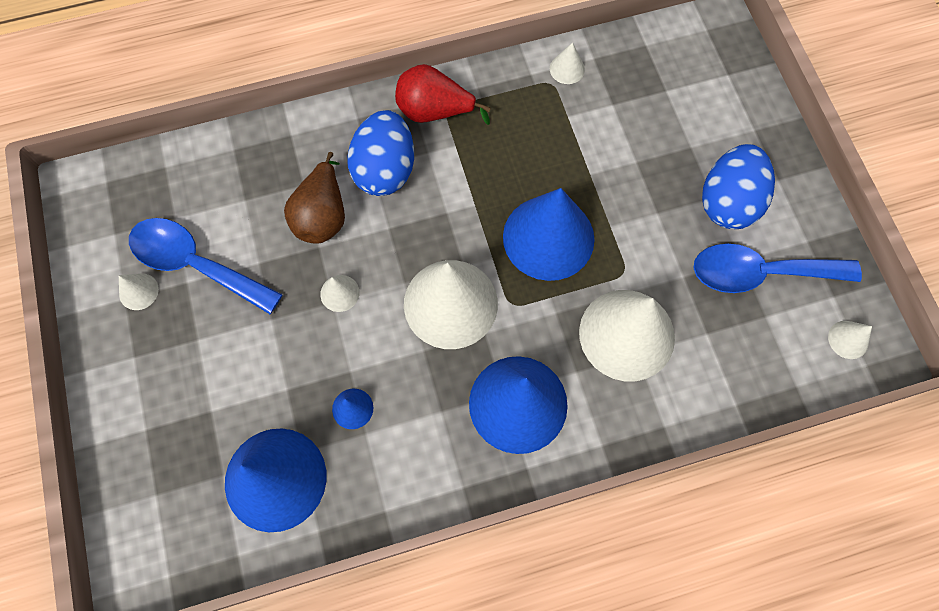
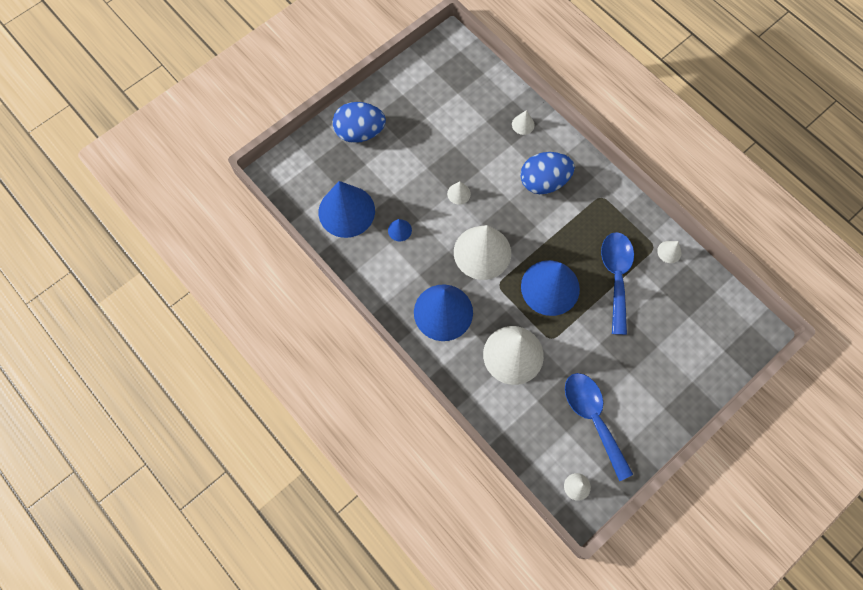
camera: 65 degrees right, 0 degrees up
white cone [119,273,159,310] -> white cone moved to [512,110,535,135]
blue spoon [129,218,283,314] -> blue spoon moved to [601,232,634,335]
brown pear [284,152,345,244] -> none
red pear [395,64,491,125] -> none
blue egg [702,144,775,229] -> blue egg moved to [332,102,386,143]

